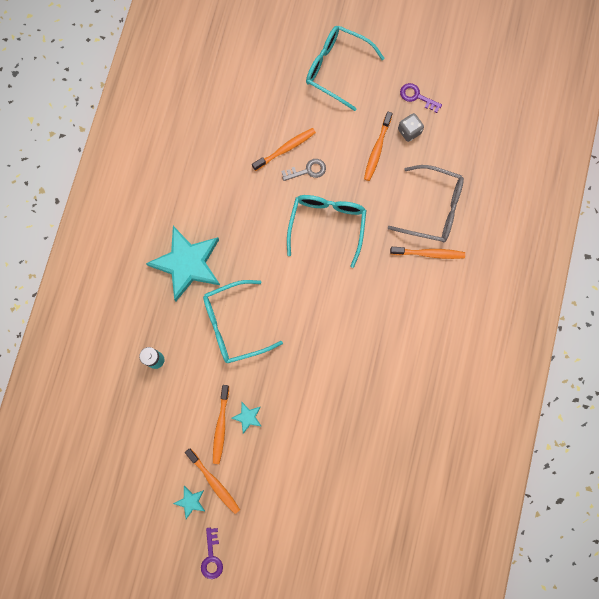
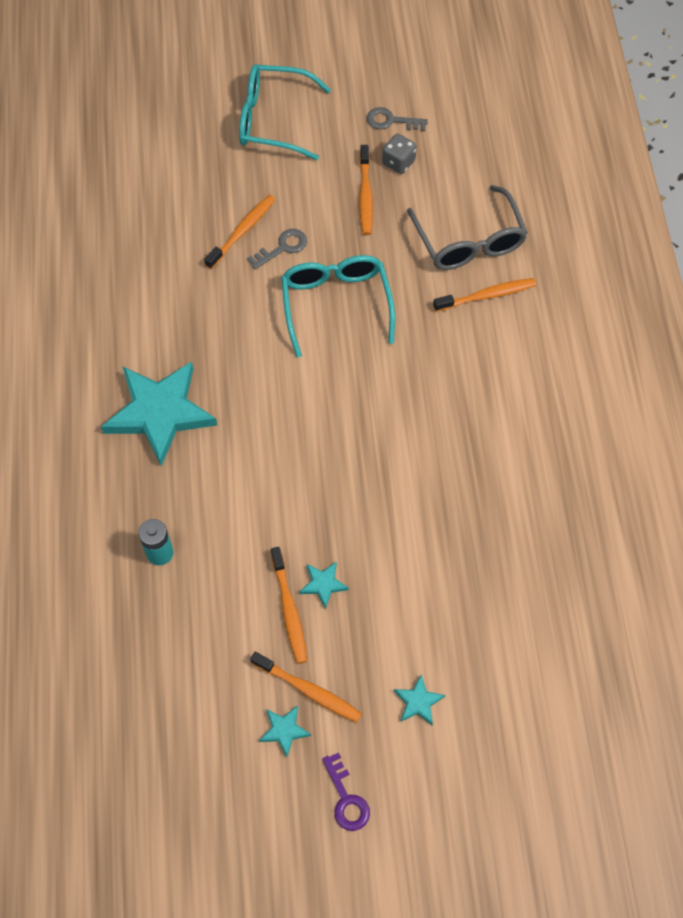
camera: 20 degrees left, 15 degrees down
turquoise glasses [203,280,283,363] -> none
grey glasses [388,165,464,243] -> grey glasses turned 75 degrees clockwise [407,185,528,270]
purple key [400,83,442,113] -> grey key [367,107,428,131]
none -> turquoise star [394,675,445,725]

